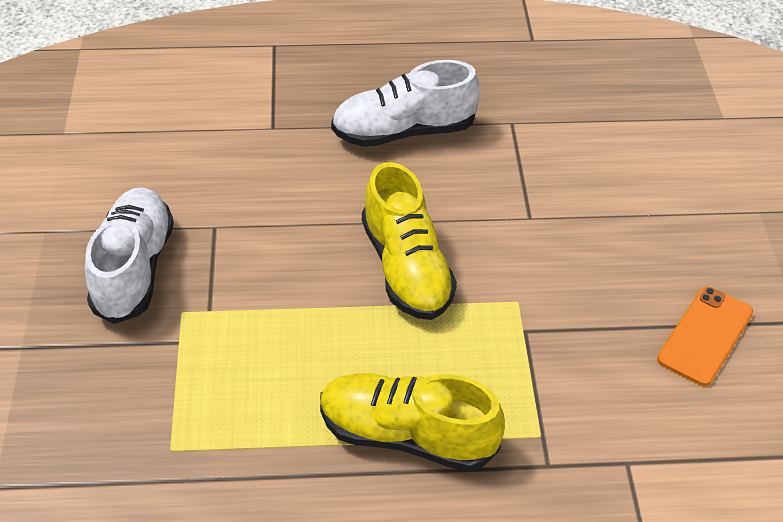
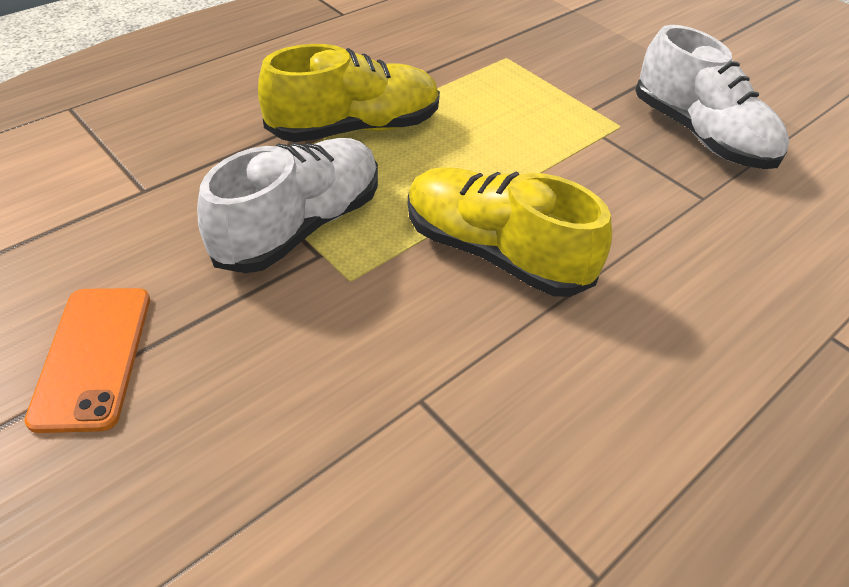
camera: 140 degrees right, 0 degrees up
white shoe [331,60,480,147] -> white shoe moved to [197,138,378,273]

